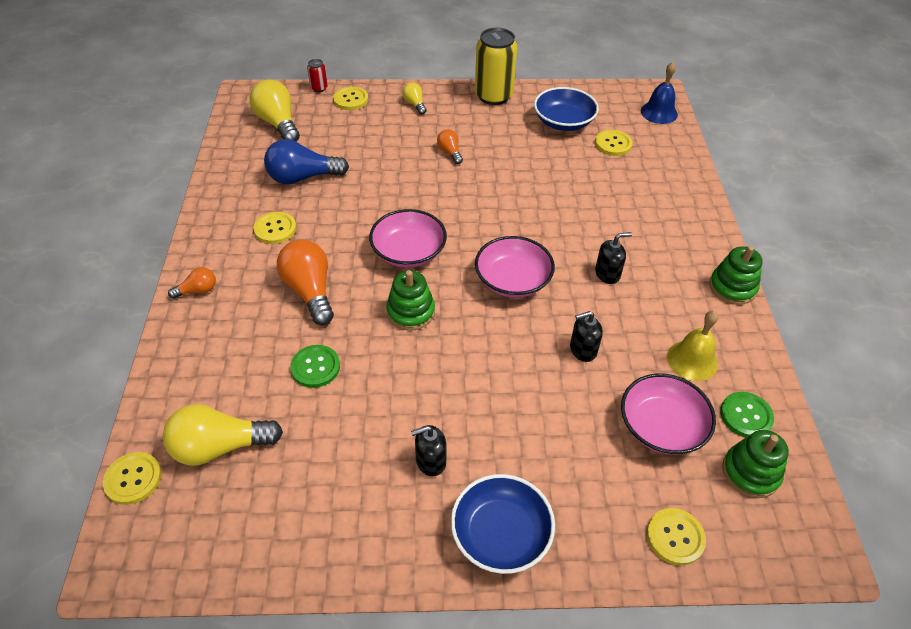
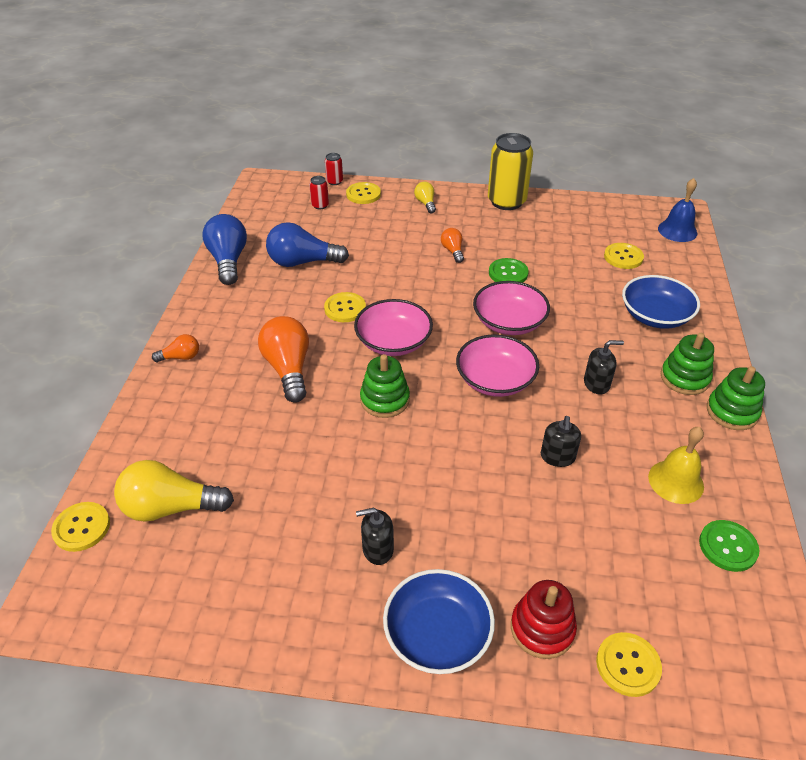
camera: 10 degrees right, 5 degrees down
yellow light bulb [250,79,300,142] -> none
yellow button [253,212,296,244] -> yellow button moved to [324,292,366,322]
green button [290,345,340,388] -> green button moved to [489,258,529,283]
blue bowl [534,87,599,131] -> blue bowl moved to [622,275,700,329]
black soap dispenser [570,311,603,362] -> black soap dispenser turned 75 degrees counterclockwise [541,416,581,467]
pink bowl [621,374,716,455] -> pink bowl moved to [473,281,550,335]
green stacking toy [722,430,789,498] -> green stacking toy moved to [661,333,714,395]
none -> blue light bulb [203,214,247,285]
none -> red can [309,176,329,209]
none -> red stacking toy [511,580,577,659]

